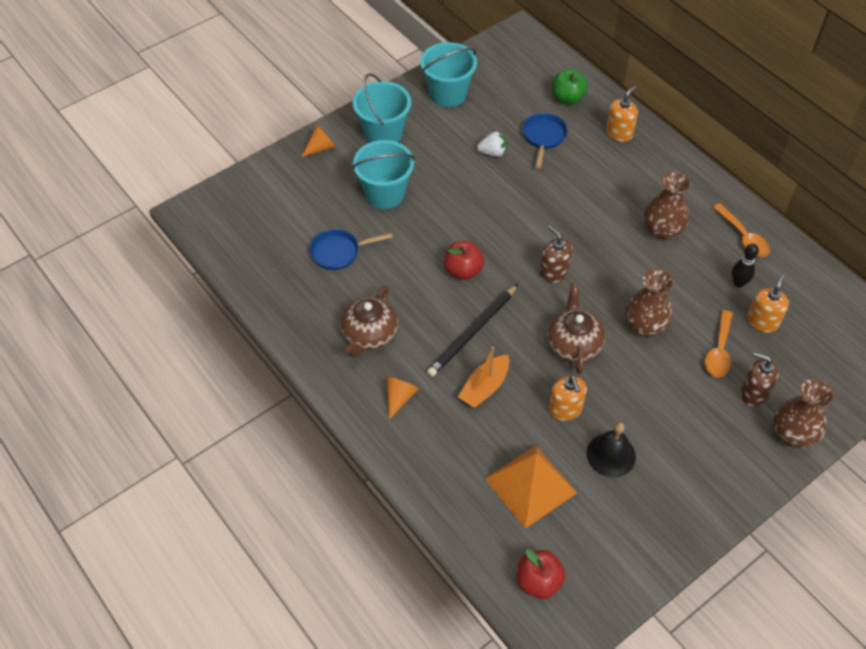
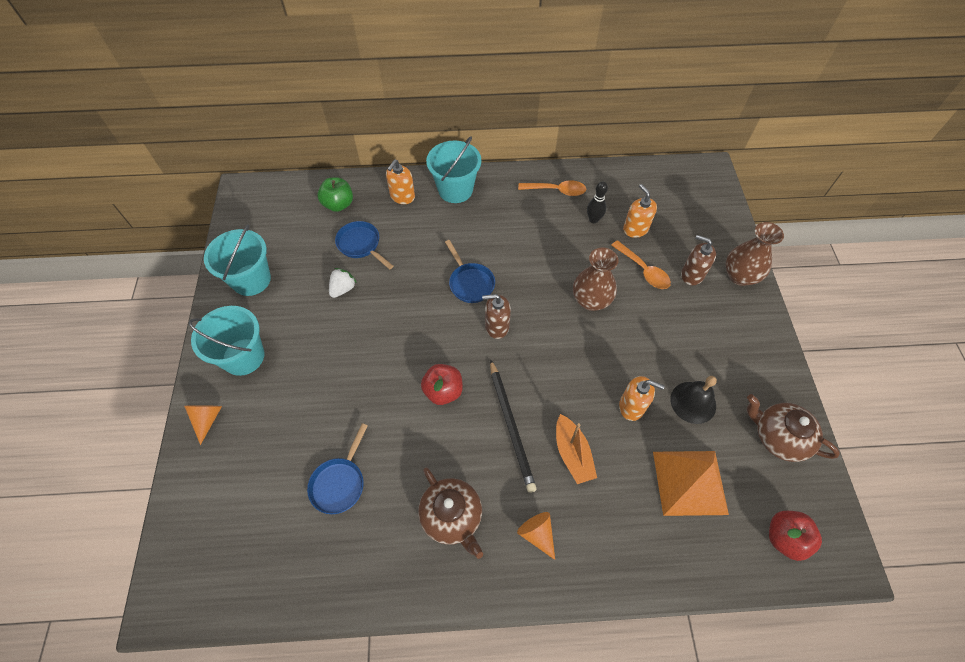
camera: 55 degrees left, 5 degrees up
turquoise bucket [352,140,415,209] -> turquoise bucket moved to [426,136,481,203]
brown teapot [547,283,605,374] -> brown teapot moved to [747,394,840,462]
orange soap dispenser [606,86,638,142] -> orange soap dispenser turned 135 degrees counterclockwise [386,159,415,204]
brown vase [644,171,691,240] -> none
brown soap dispenser [741,352,779,407] -> brown soap dispenser turned 60 degrees clockwise [681,235,716,285]
none -> blue pan [445,240,495,303]

